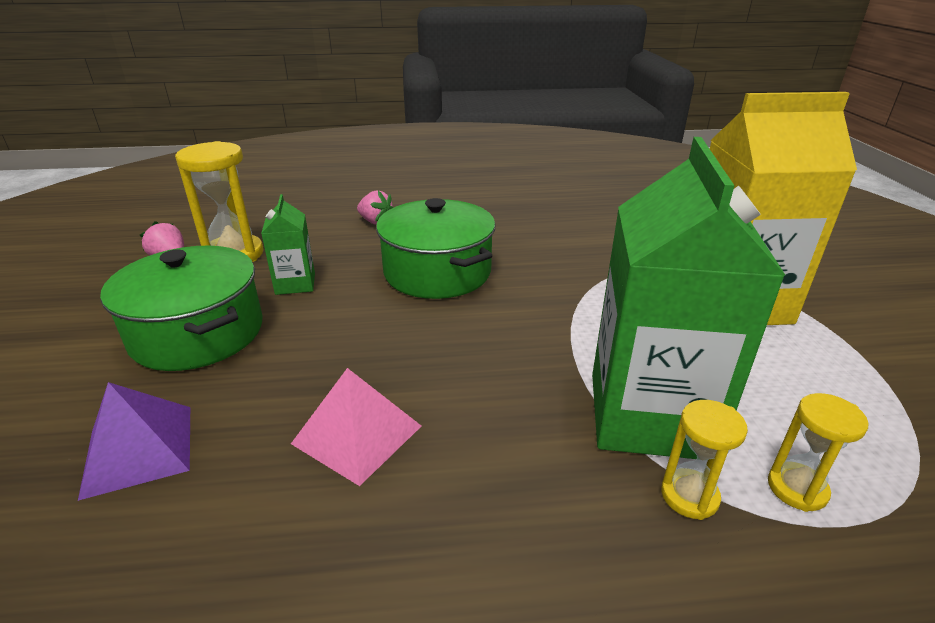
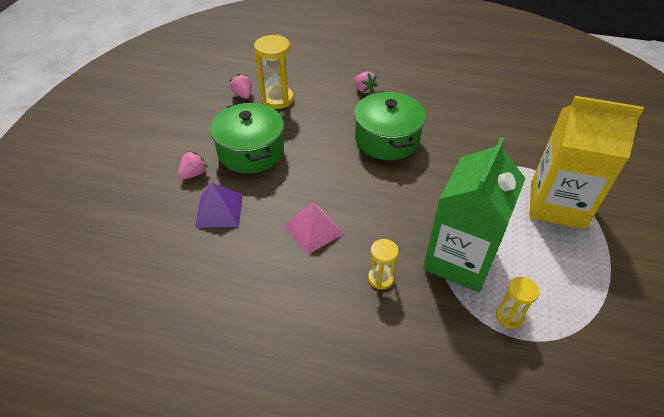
camera: 20 degrees right, 15 degrees up
green carton [261,194,315,295] -> none
yellow hourglass [661,400,748,520] -> yellow hourglass moved to [368,239,399,289]
none -> pink strawberry [178,151,208,180]

